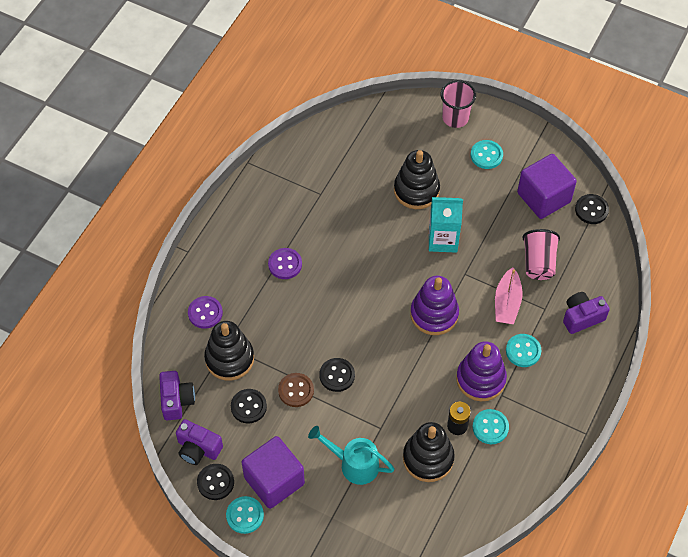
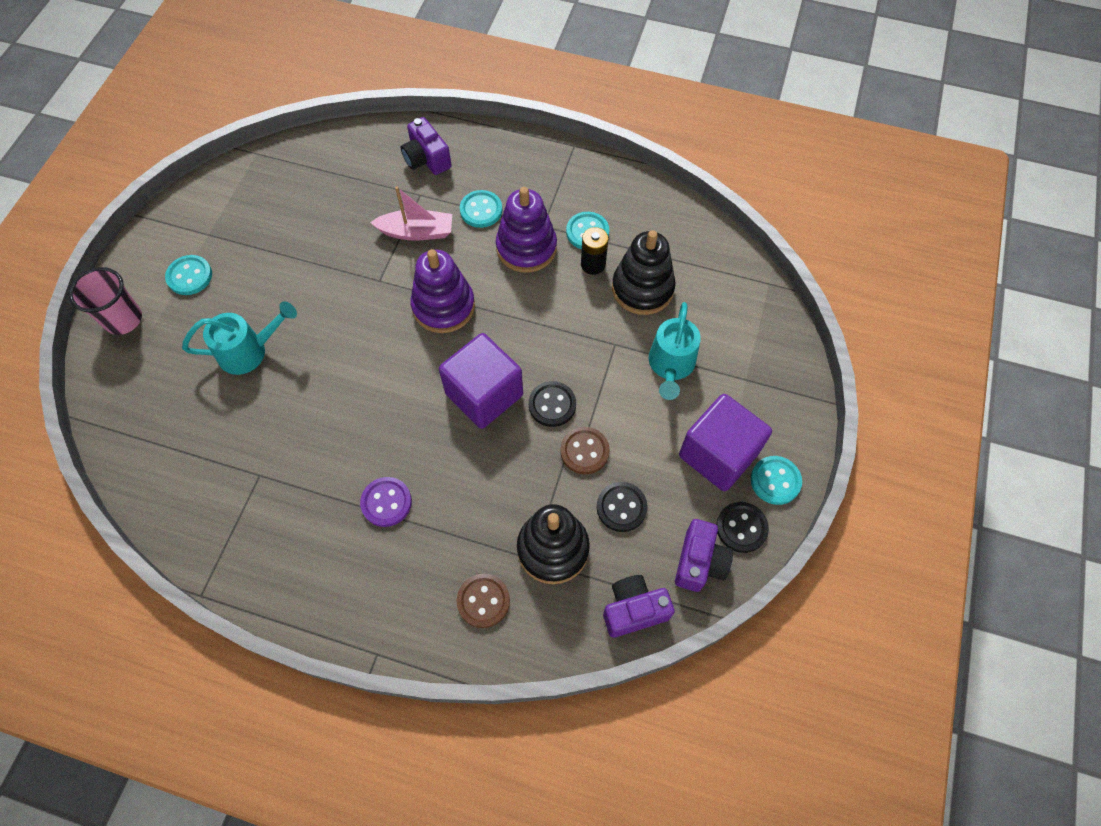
camera: 100 degrees left, 5 degrees up
purple button [188,296,223,329] -> brown button [457,574,510,628]
black stacking toy [394,150,440,209] -> turquoise watering can [182,301,297,375]
turquoise carton [429,197,463,253] -> none
purple cube [517,154,577,219] -> purple cube moved to [439,333,523,429]
pink cup [522,229,560,280] -> none
black button [575,194,609,224] -> none

